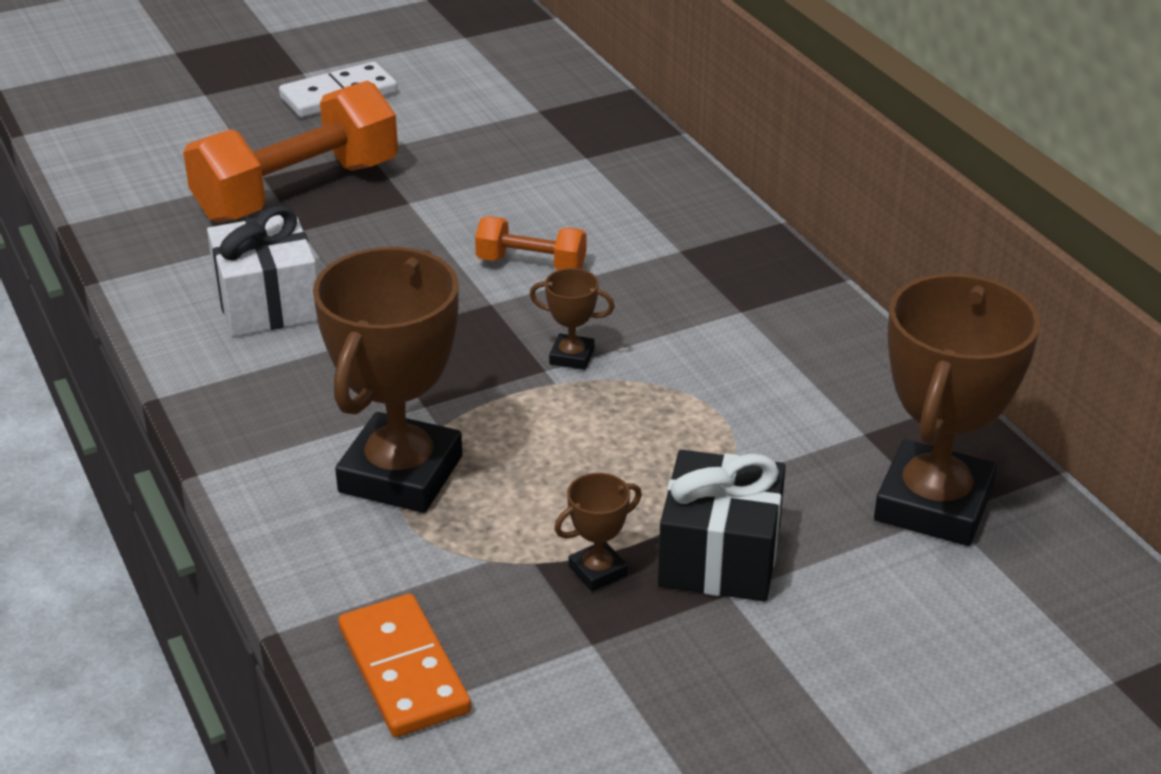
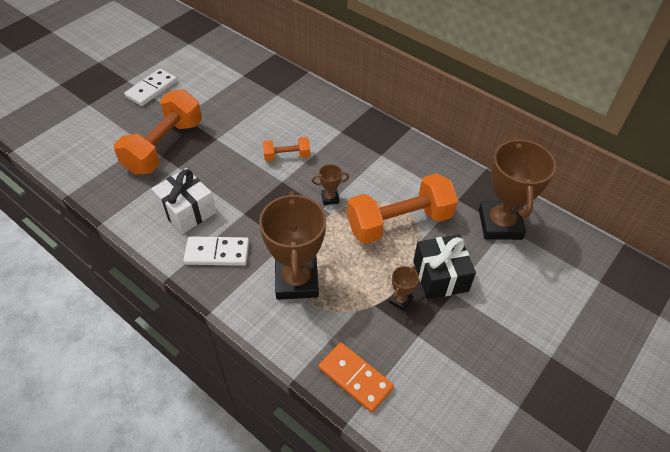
camera: 25 degrees left, 15 degrees up
none -> white domino [183,236,249,266]
none -> orange dumbbell [347,173,458,244]

